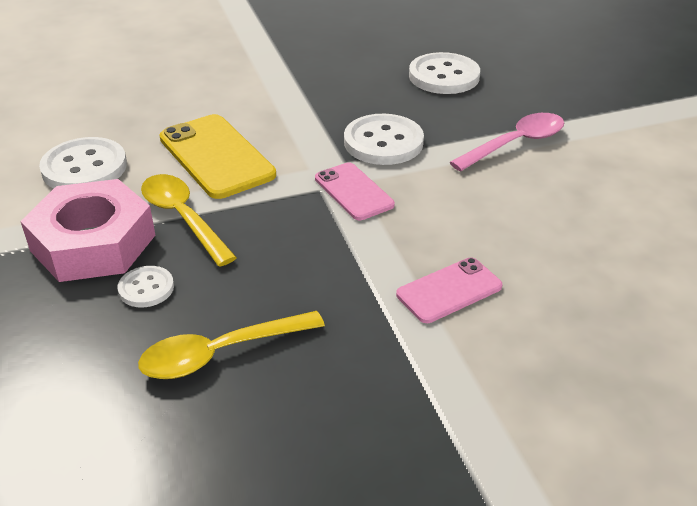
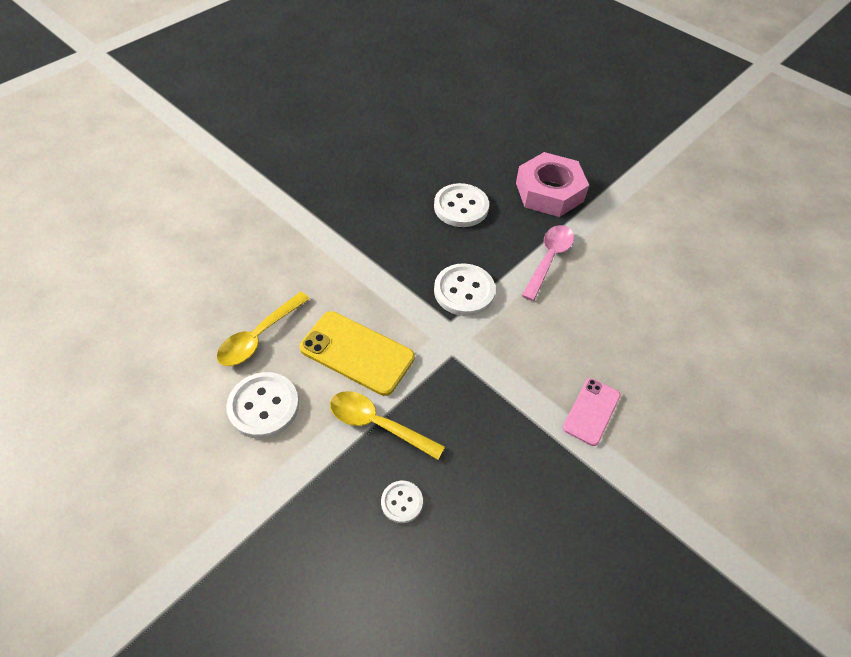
camera: 30 degrees left, 15 degrees up
pink nut [20,179,155,282] -> pink nut moved to [516,152,589,217]
yellow spoon [138,311,325,379] -> yellow spoon moved to [217,292,310,366]
pink phone [315,162,395,220] -> none

